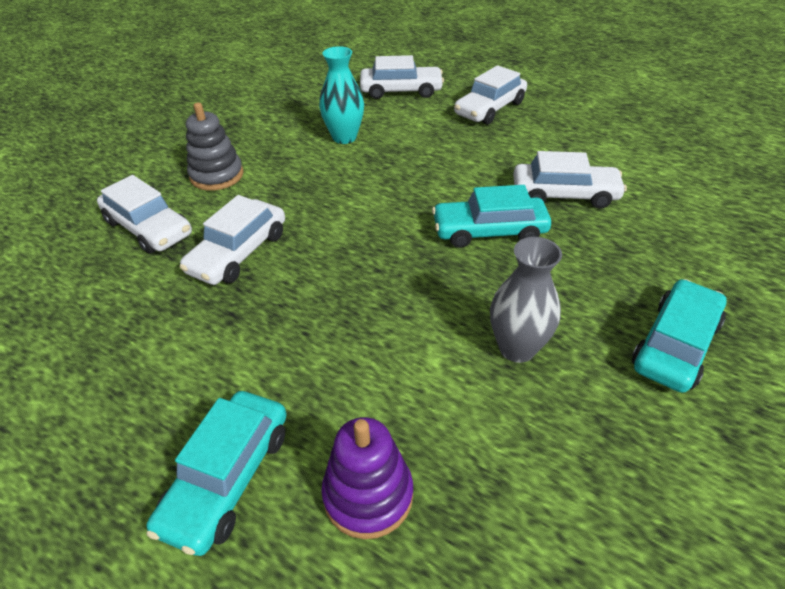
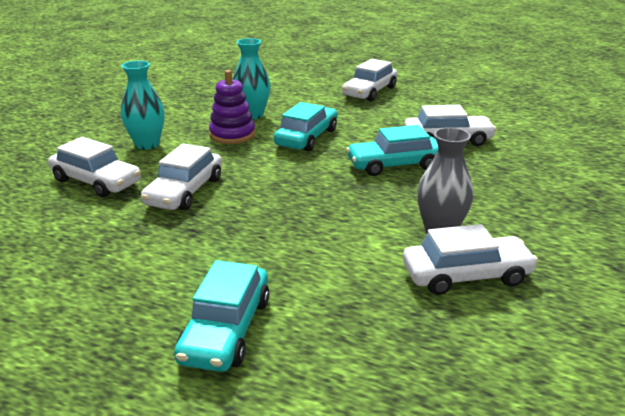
camera: 10 degrees left, 15 degrees down
grey stacking toy [186,102,243,191] -> turquoise vase [121,61,164,150]
purple stacking toy [321,417,413,539] -> purple stacking toy moved to [209,70,255,144]
white car [360,55,444,99] -> white car moved to [403,224,538,295]
turquoise car [632,279,727,393] -> turquoise car moved to [274,102,337,151]

